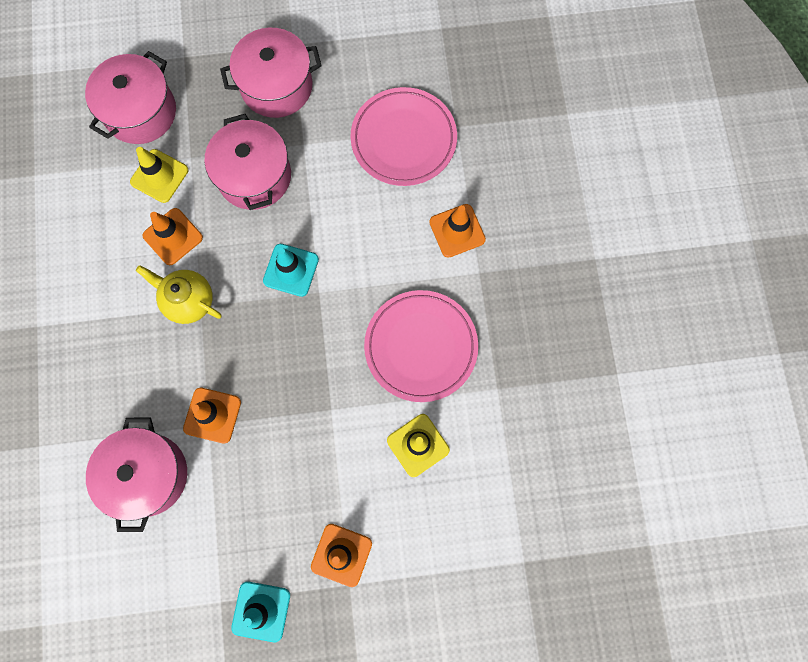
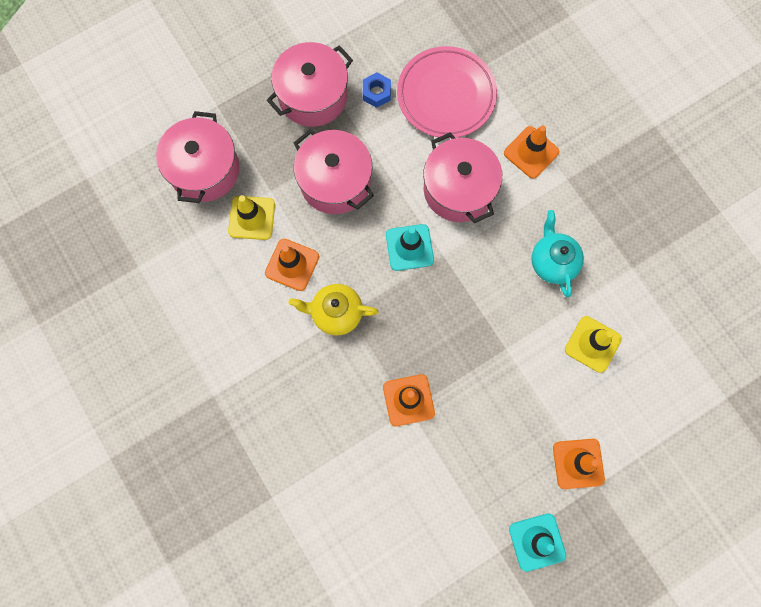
camera: 25 degrees left, 0 degrees up
pink pot [86,418,187,532] -> pink pot moved to [423,132,502,223]
pink plate [364,290,478,402] -> turquoise teapot [531,210,584,297]
none -> blue nut [363,72,391,108]

